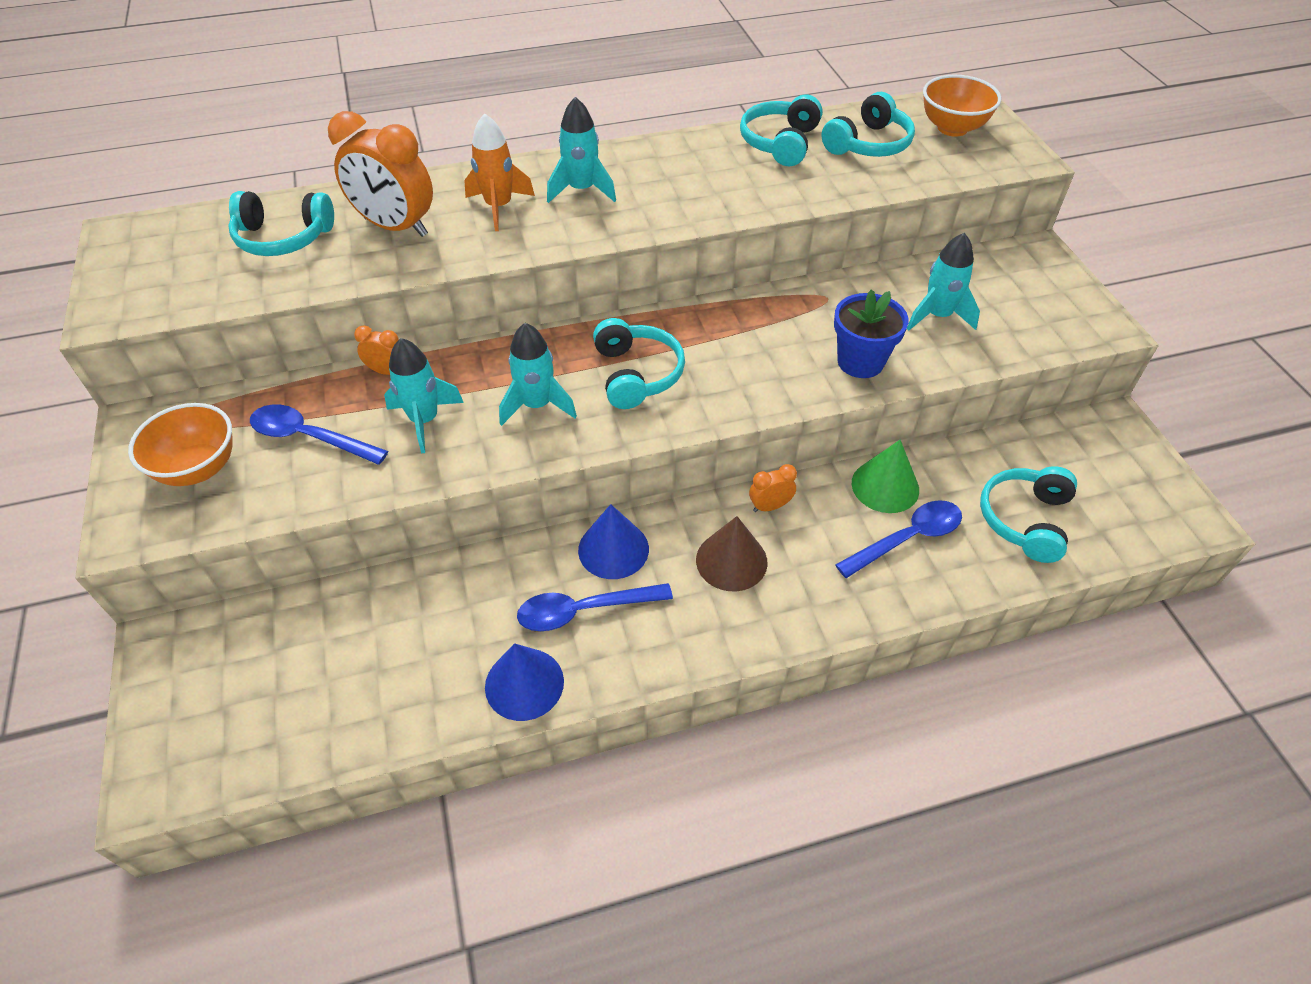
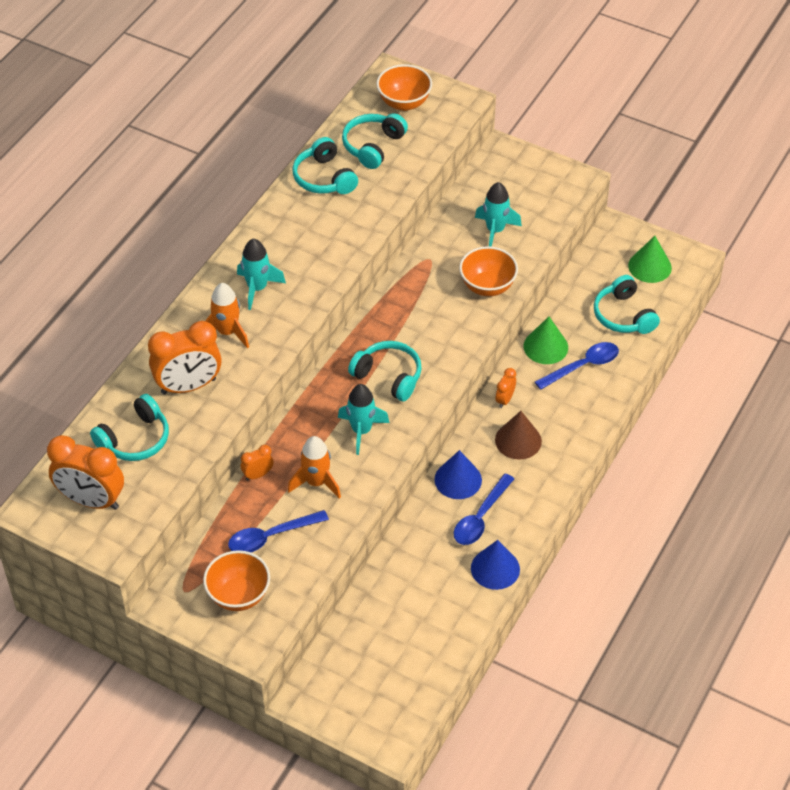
camera: 45 degrees left, 0 degrees up
turquoise rocket [384,338,464,453] -> orange rocket [288,436,341,499]
turquoise headphones [821,92,915,157] -> turquoise headphones turned 150 degrees counterclockwise [342,113,408,169]
blue flower pot [834,290,909,378] -> orange bowl [459,246,518,296]
blue spoon [835,500,962,578] -> blue spoon turned 45 degrees clockwise [535,342,619,390]
none -> orange clock [47,435,124,510]
none -> green cone [628,236,672,283]

